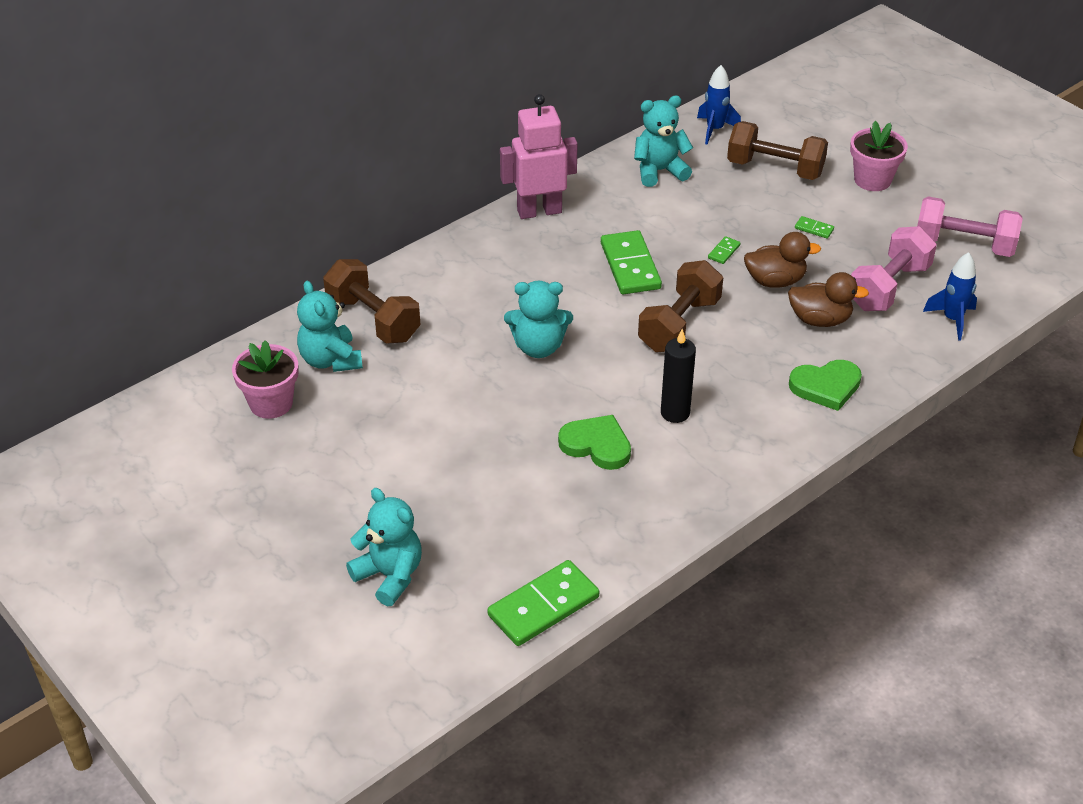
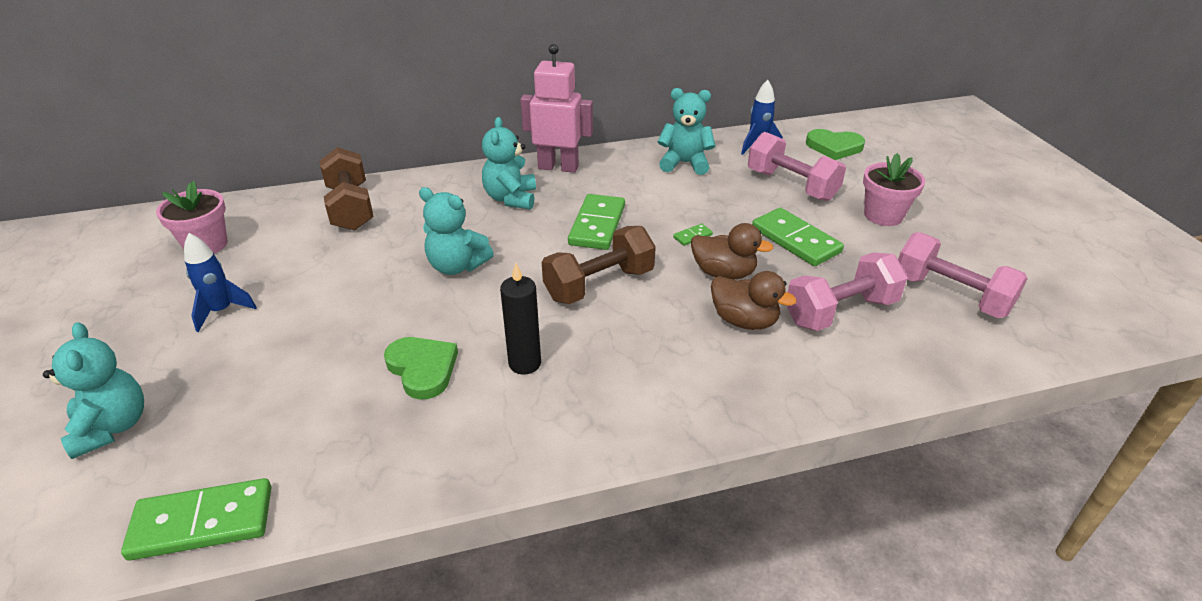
camera: 25 degrees right, 5 degrees down
turquoise teddy bear [297,280,363,372] -> turquoise teddy bear moved to [482,117,536,209]
brown dumbbell [727,121,828,180] -> pink dumbbell [748,132,846,201]
green heart [789,360,862,411] -> green heart moved to [806,129,865,160]
green domino [795,216,834,239] -> green domino [752,208,844,266], size x2.30
blue rocket [923,252,977,340] -> blue rocket moved to [184,233,257,332]

